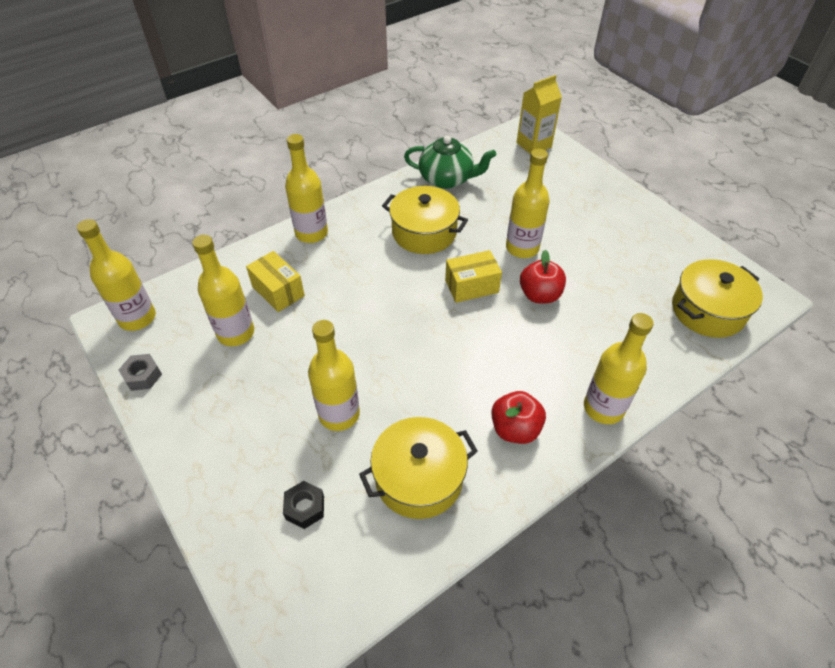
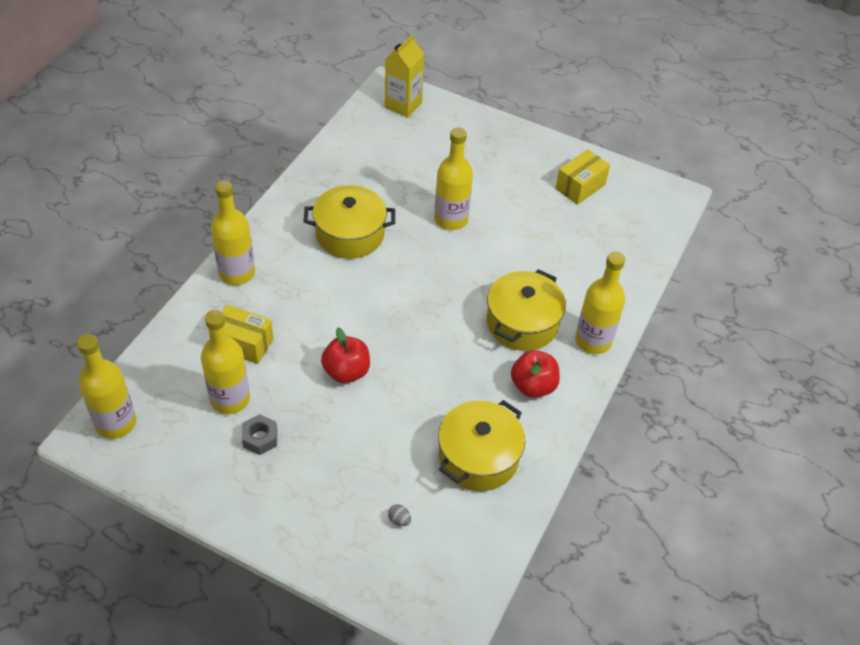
camera: 30 degrees left, 0 degrees up
grey nut [119,354,162,391] -> grey nut moved to [242,414,277,455]
black nut [283,481,324,529] -> grey egg [388,504,411,526]
yellow bottle [308,320,360,431] -> none
green teapot [404,136,496,189] -> none
yellow box [445,250,502,303] -> yellow box moved to [555,149,610,205]
red apple [520,250,566,303] -> red apple moved to [321,328,370,383]
yellow pot [672,259,763,338] -> yellow pot moved to [487,269,566,351]

